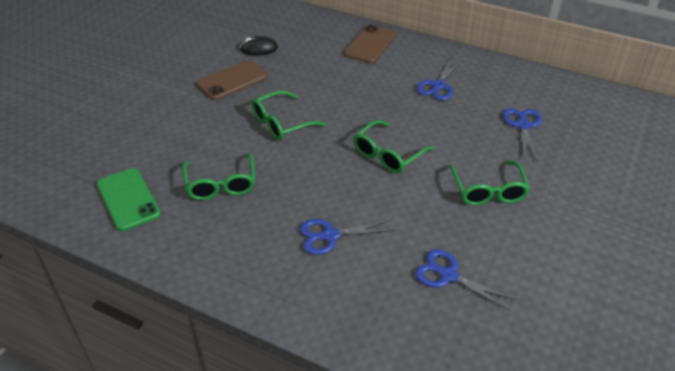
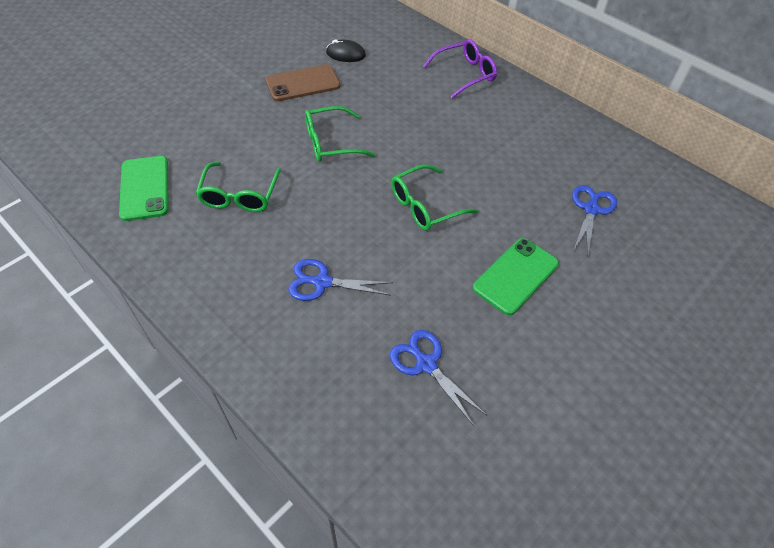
camera: 15 degrees right, 10 degrees up
brown phone [344,24,396,63] -> purple glasses [423,39,497,99]
blue scissors [416,58,461,100] -> none
green glasses [449,161,530,205] -> green phone [473,238,559,315]

